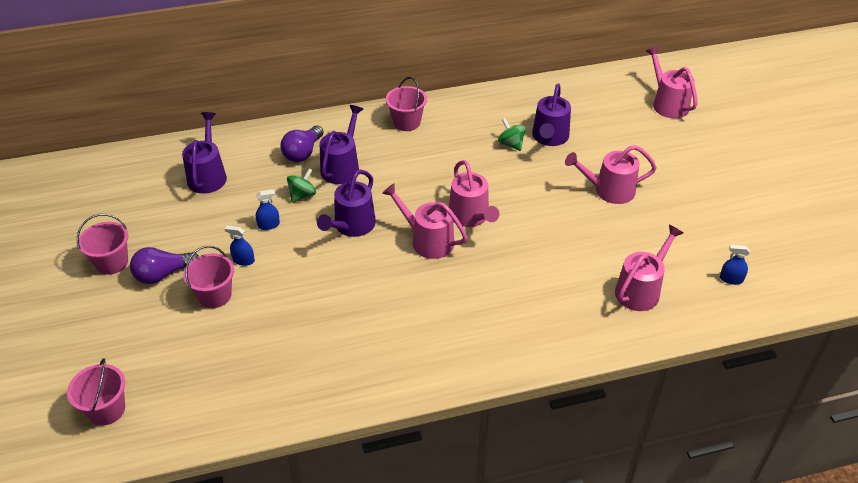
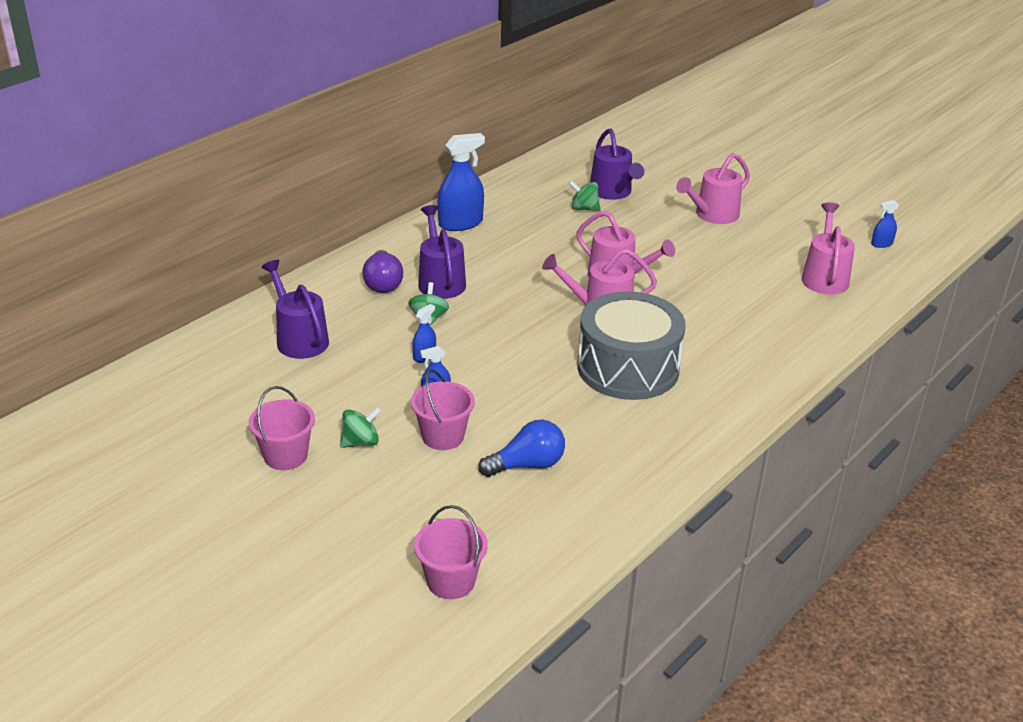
camera: 35 degrees left, 10 degrees down
purple light bulb [130,247,199,284] -> green spinning top [340,407,381,448]
purple watering can [317,170,376,237] -> none
pink bucket [386,77,427,131] -> blue spray bottle [437,133,485,231]
pink watering can [646,46,698,118] -> none
none -> blue light bulb [478,420,565,477]
none -> grey drum [577,291,686,400]

